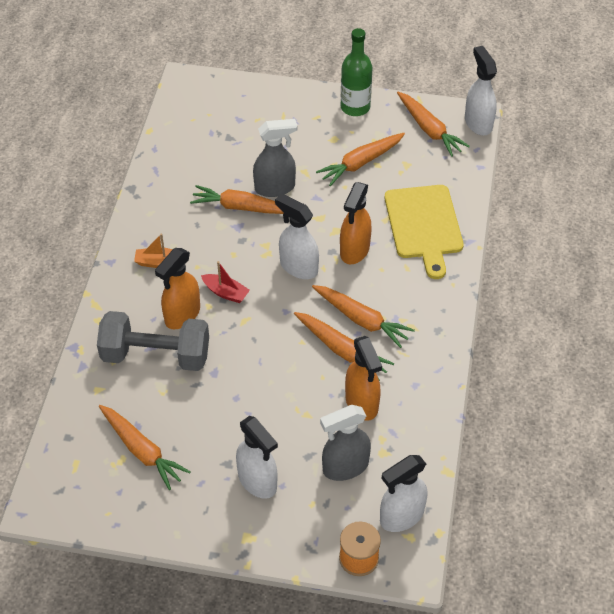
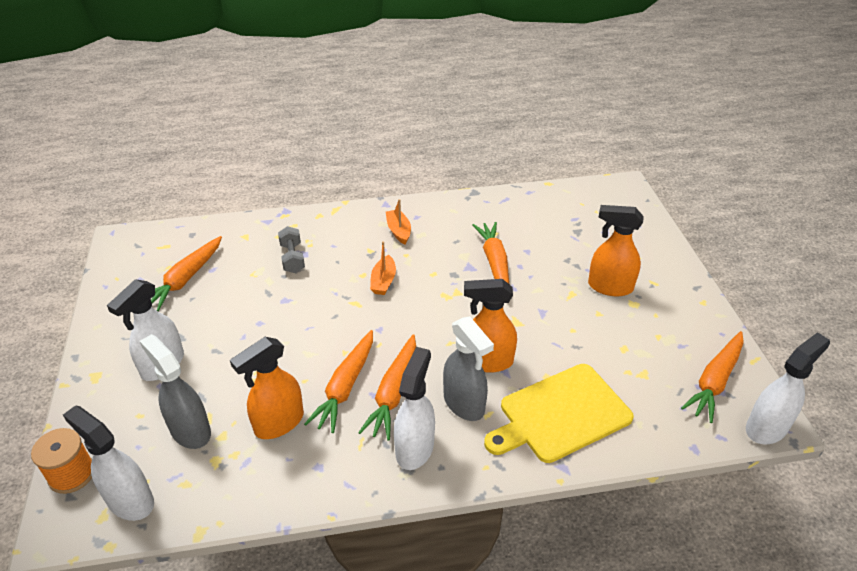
camera: 70 degrees right, 10 degrees down
grey dumbbell [97,311,209,371] -> grey dumbbell [278,226,305,273], size x0.50
orange spray bottle [155,248,200,329] -> orange spray bottle moved to [588,205,644,296]
red boat [201,261,250,303] -> orange boat [370,241,396,295]
grey spray bottle [253,119,297,197] -> grey spray bottle moved to [443,316,494,421]
white spray bottle [275,194,319,279] -> white spray bottle moved to [394,347,435,470]
orange carrot [316,133,405,186] -> none
green bottle [341,28,372,116] -> none

